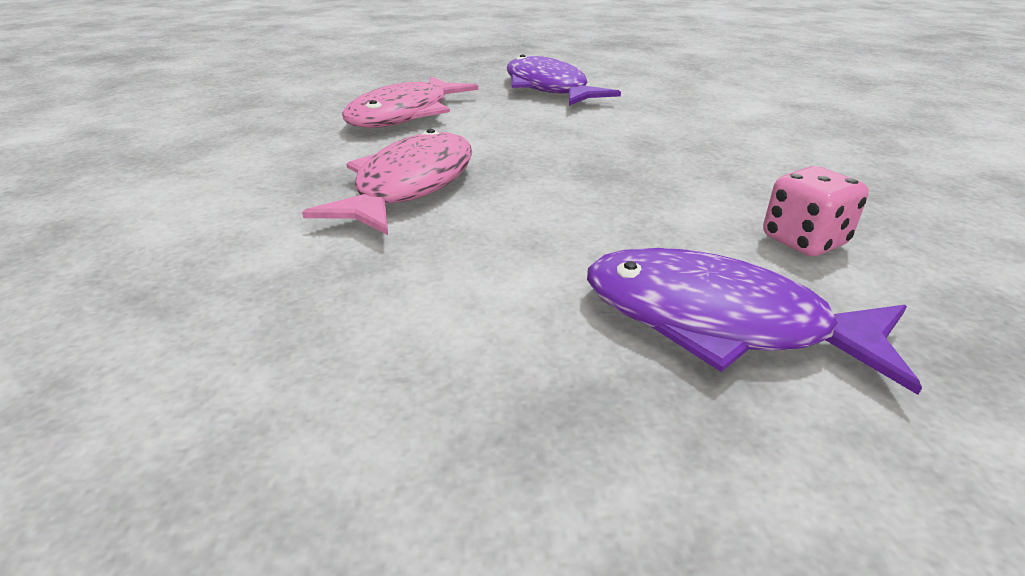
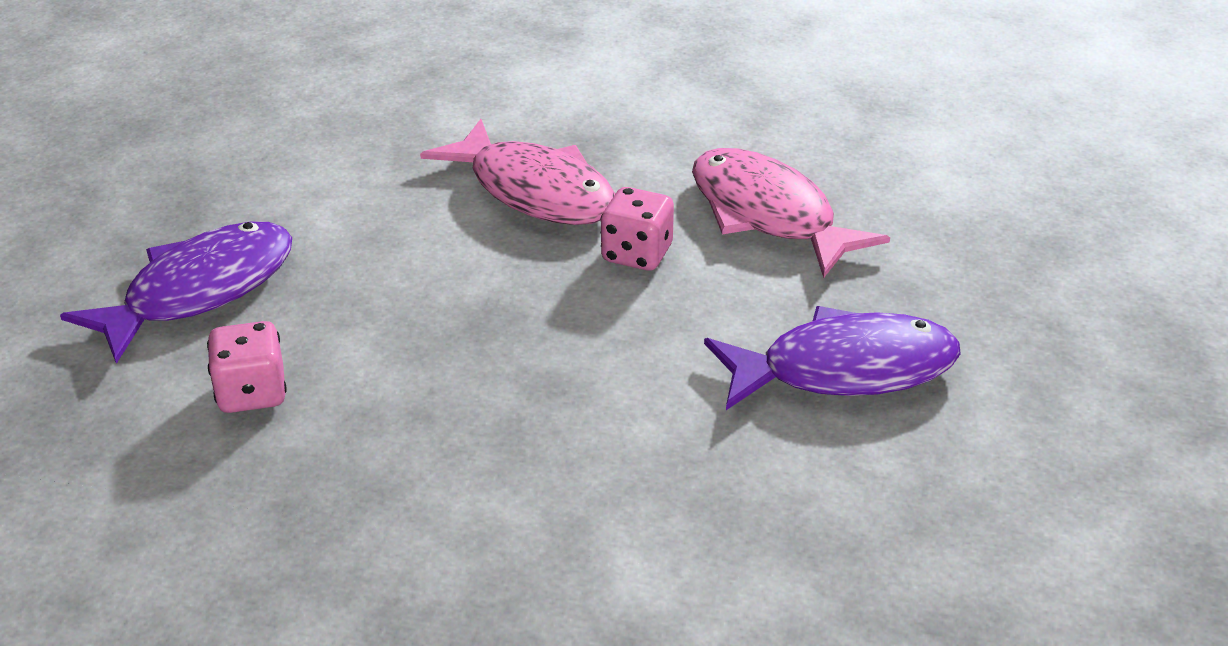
camera: 110 degrees right, 5 degrees up
none -> pink dice [600,187,674,271]

